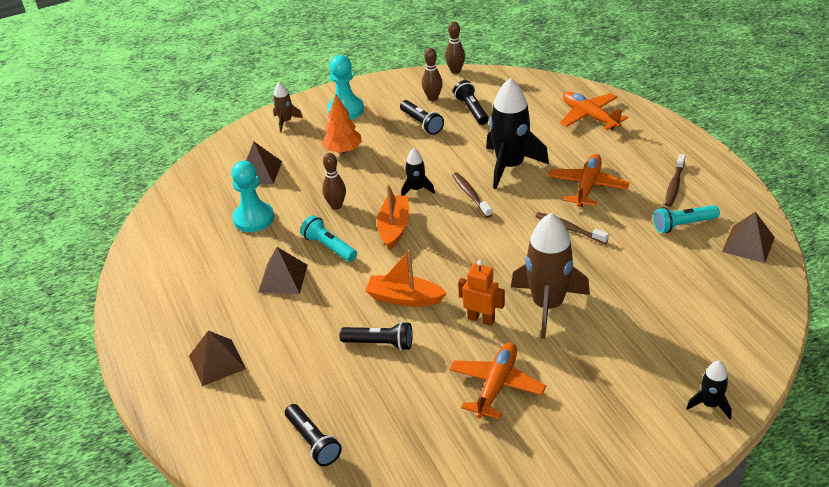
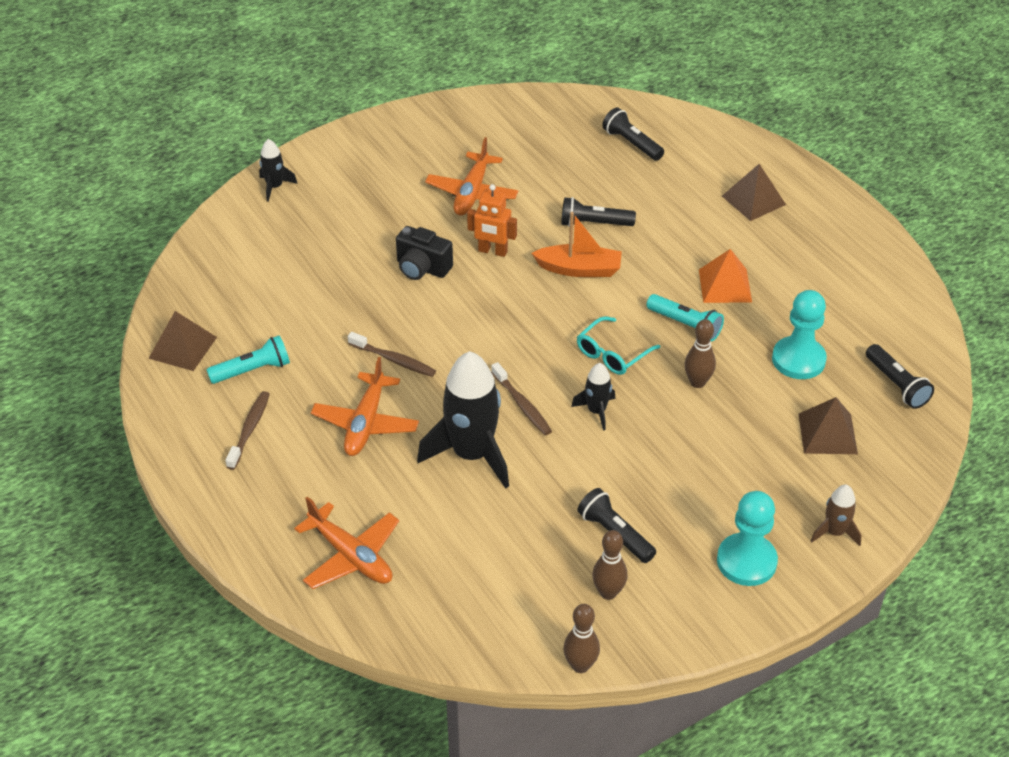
camera: 170 degrees right, 5 degrees up
brown pyramid [258,247,307,294] -> orange pyramid [699,249,752,303]
orange tree [322,95,362,153] -> none
orange boat [377,184,409,250] -> turquoise glasses [577,316,660,375]
black flashlight [453,80,489,125] -> black flashlight moved to [866,344,934,409]
brown rocket [511,213,590,339] -> black camera [396,226,453,280]

